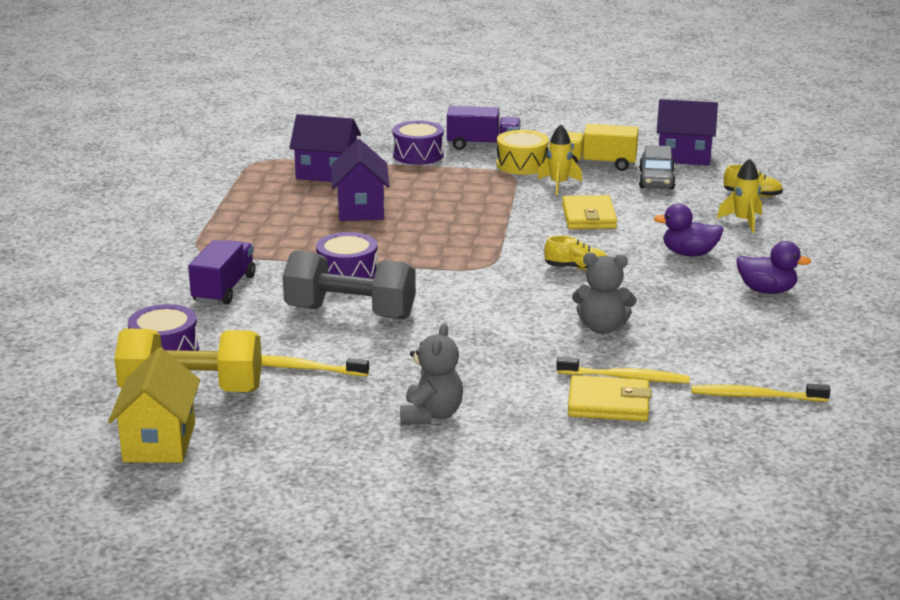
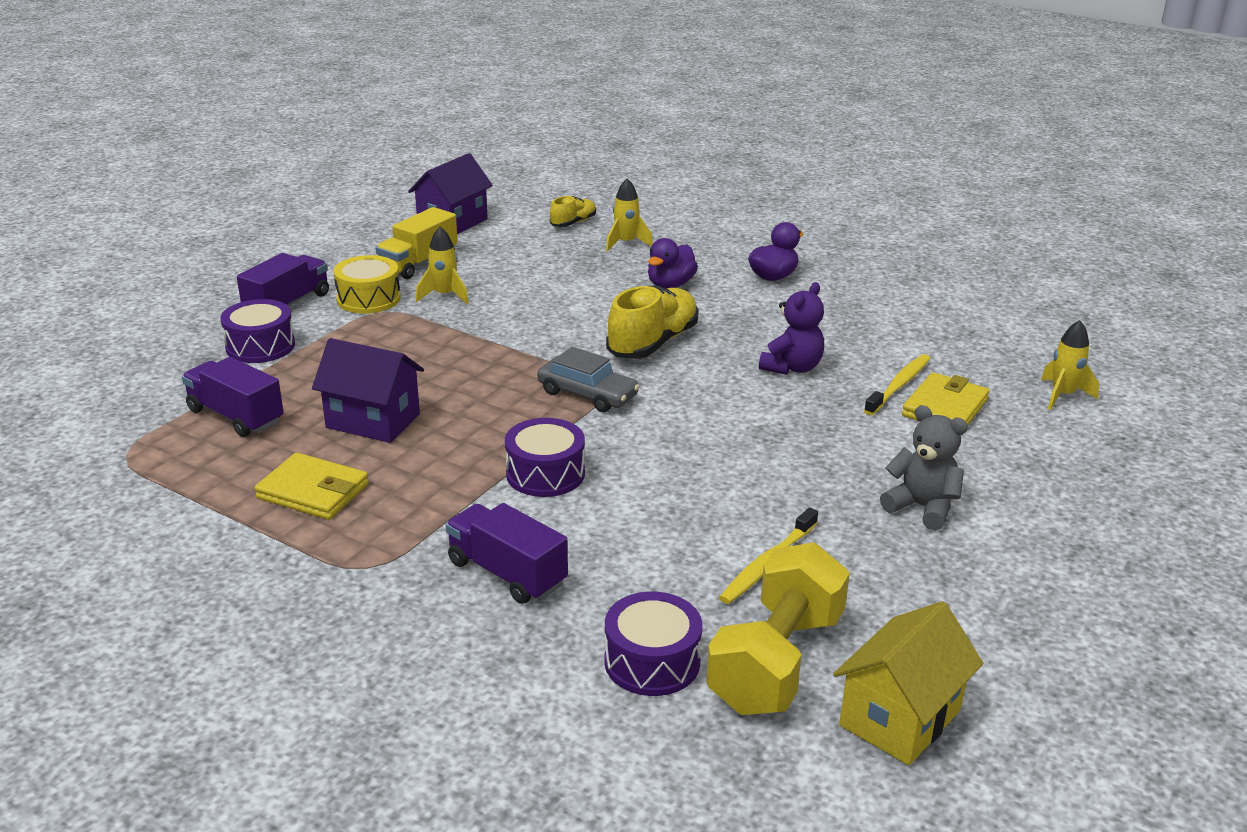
camera: 65 degrees left, 5 degrees up
yellow house [108,348,200,463] -> yellow house turned 75 degrees counterclockwise [833,601,983,765]
grey dumbbell [283,250,416,319] -> none
purple house [289,114,361,182] -> purple truck [182,357,284,437]
yellow shoe [544,236,607,270] -> yellow shoe [606,285,699,359], size x1.84
yellow wallet [562,195,617,229] -> yellow wallet moved to [254,452,369,520]
grey teddy bear [572,252,637,334] -> purple teddy bear [759,282,824,375]
grey car [639,145,676,190] -> grey car moved to [537,347,640,412]
yellow toothbrush [691,384,830,402] -> none
none -> yellow rocket [1041,320,1099,410]

